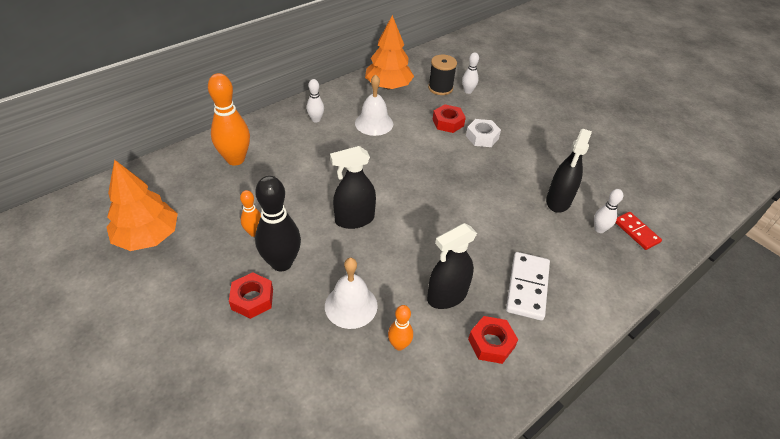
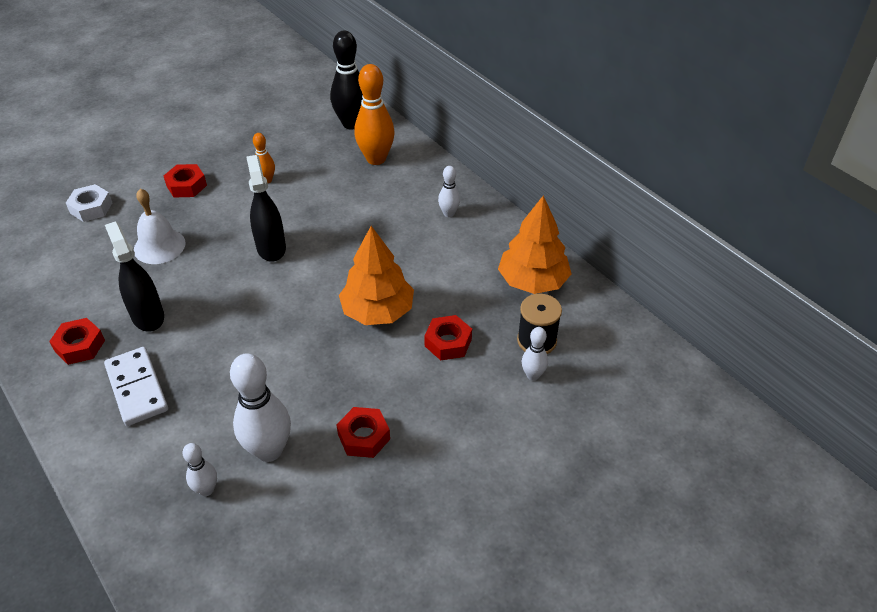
camera: 95 degrees right, 0 degrees up
orange tree [106,160,178,251] -> orange tree moved to [339,226,414,325]
black bowling pin [255,176,301,272] -> black bowling pin moved to [330,31,363,129]
white bell [355,74,393,136] -> none
orange bowling pin [388,305,413,350] -> none
white nut [466,119,501,147] -> white nut moved to [66,184,112,222]
white domino [506,252,550,321] -> white domino turned 45 degrees clockwise [104,347,168,426]
black spray bottle [546,129,592,213] -> white bowling pin [230,353,291,462]
red domino [616,212,662,250] -> none
none -> red nut [337,407,390,458]

